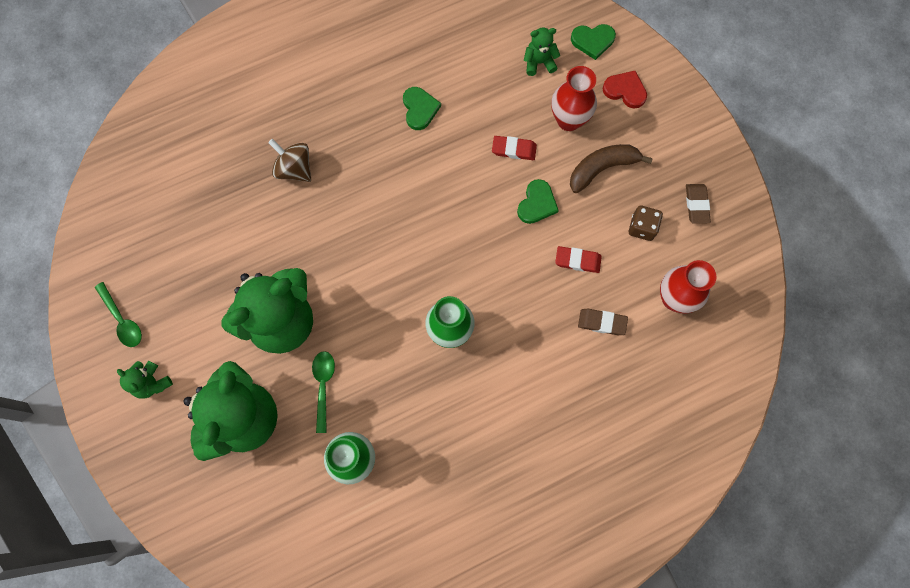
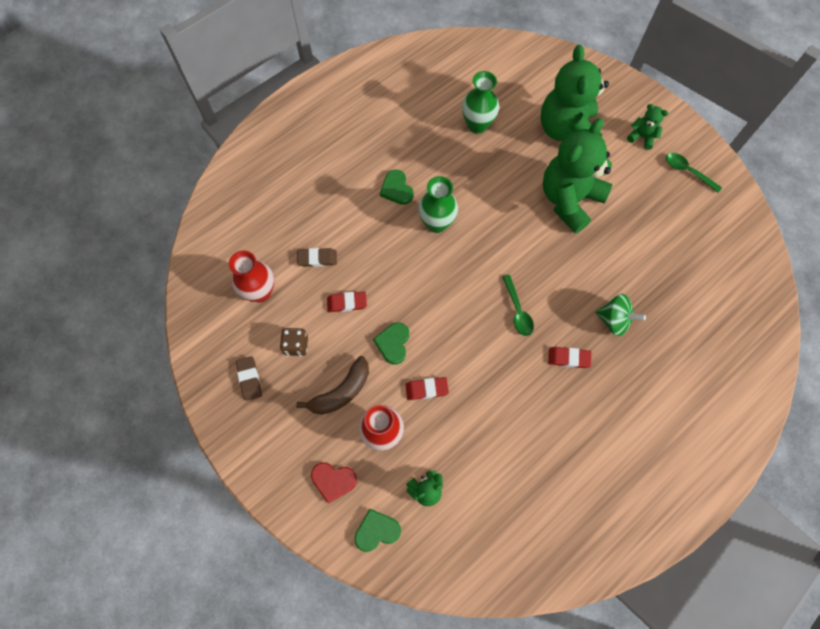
camera: 165 degrees right, 5 degrees down
brown spinning top [268,139,311,182] -> green spinning top [595,294,646,336]
green spoon [312,351,335,433] -> green spoon moved to [502,275,534,336]
green heart [403,87,441,130] -> green heart moved to [380,170,414,205]
none -> red eraser [548,347,592,368]

